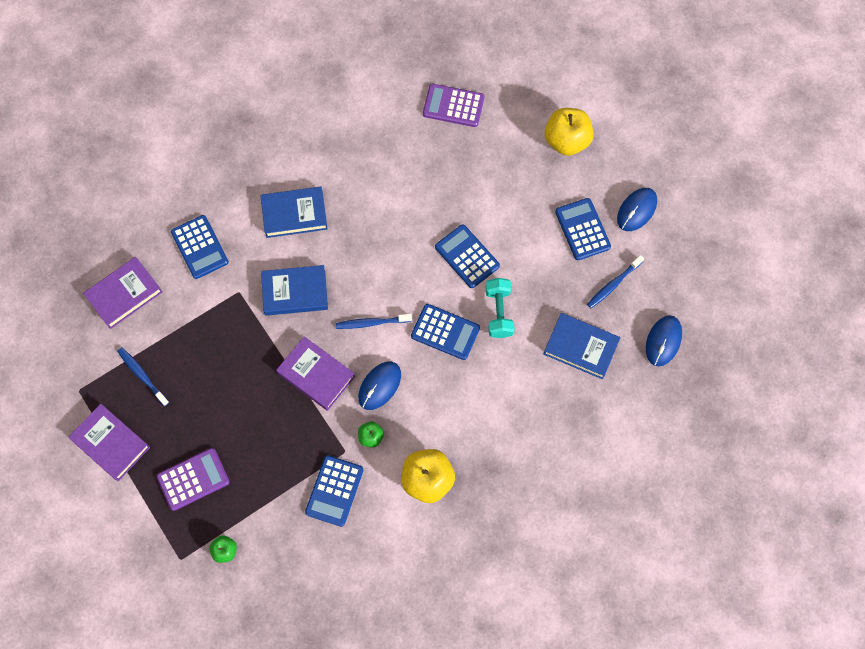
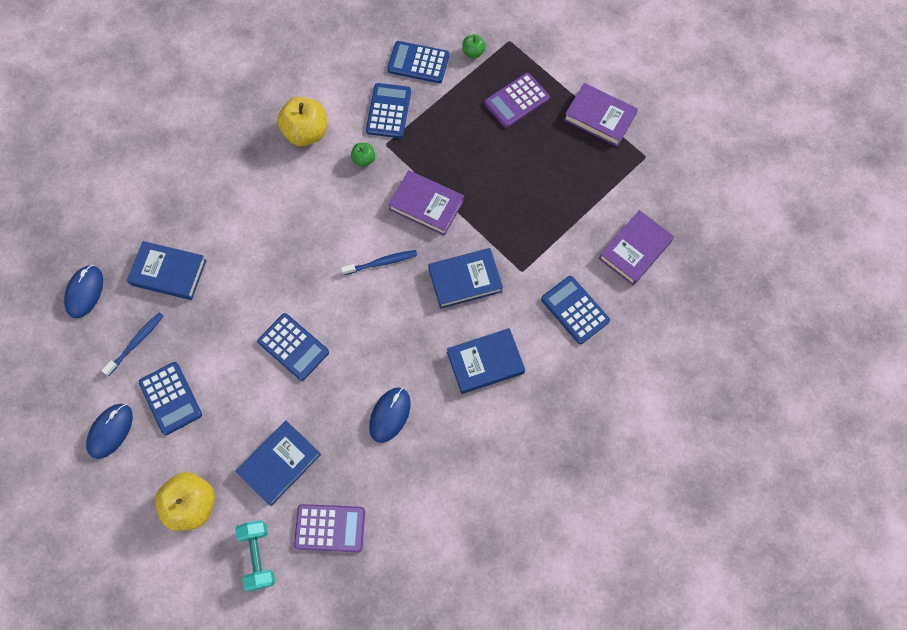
camera: 170 degrees right, 0 degrees up
blue toothbrush [117,348,169,406] -> none
blue mouse [358,362,401,410] -> blue mouse moved to [369,387,411,443]
blue calculator [411,304,480,360] -> blue calculator moved to [387,41,449,83]
turquoise dumbbell [486,278,515,338] -> turquoise dumbbell moved to [235,520,275,591]
none -> blue book [236,421,321,506]

